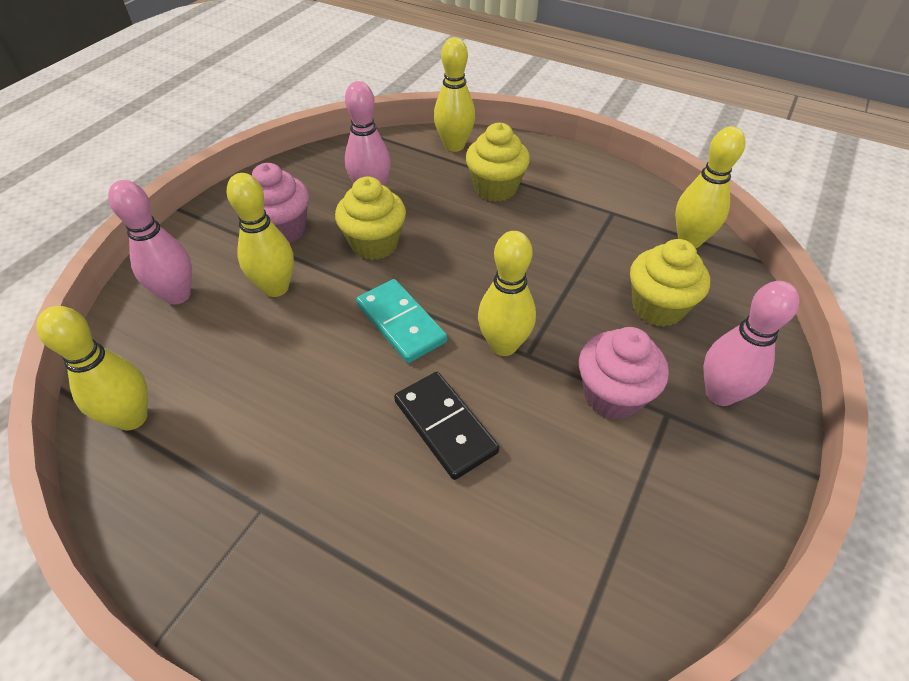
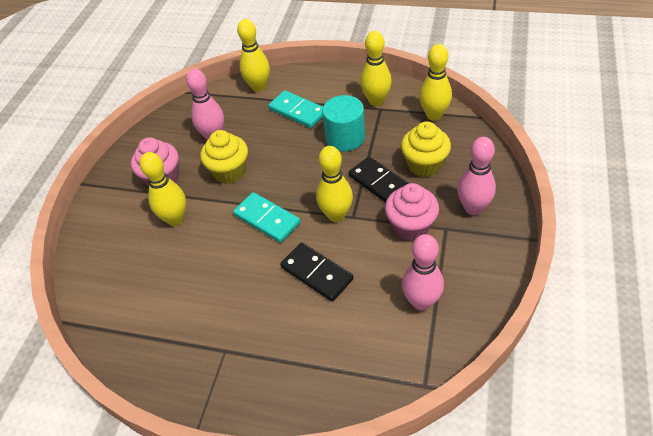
camera: 10 degrees left, 0 degrees up
yellow bowling pin [36,306,148,431] -> yellow bowling pin moved to [360,31,392,106]
pink bowling pin [108,180,192,305] -> pink bowling pin moved to [402,234,444,311]
yellow cupcake [466,123,530,202] -> turquoise domino [268,90,323,128]
none -> turquoise cylinder [322,95,365,151]
none -> black domino [349,156,410,203]

